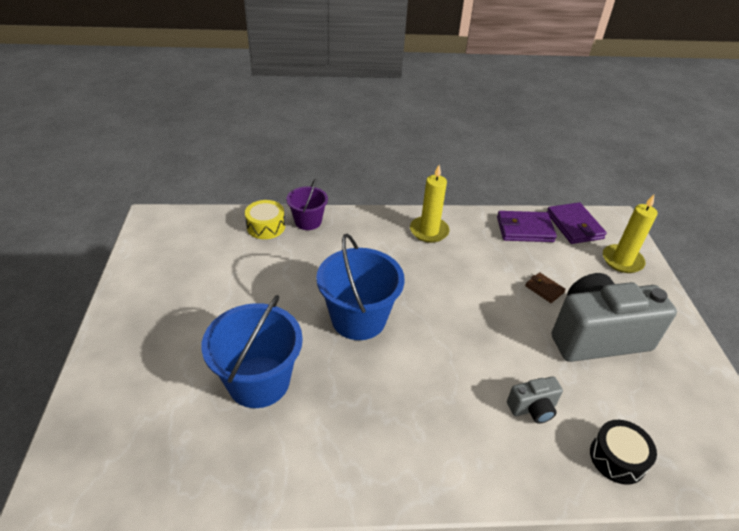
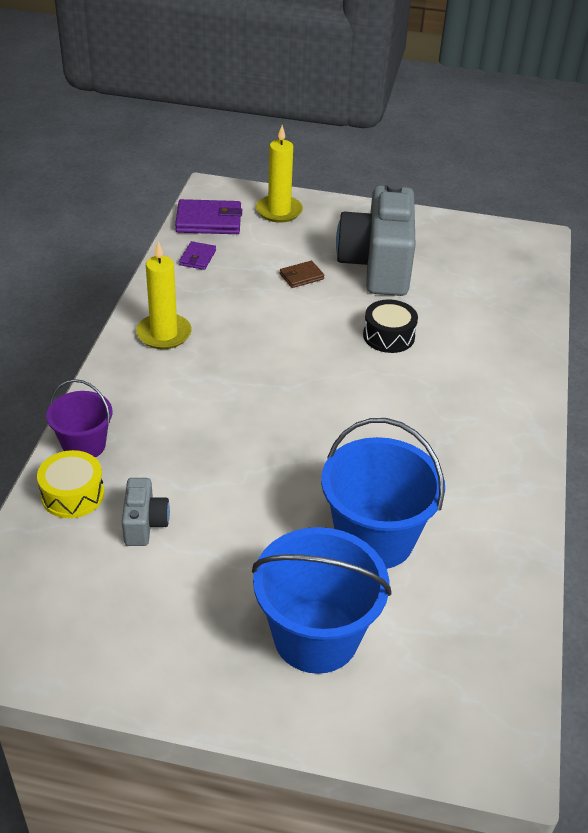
camera: 75 degrees left, 0 degrees up
blue bucket [316,233,405,340] -> blue bucket moved to [252,527,392,674]
purple wallet [497,211,557,242] -> purple wallet [179,241,216,270], size x0.55
grey camera [507,377,563,423] -> grey camera moved to [122,478,170,546]
black drum [590,420,657,485] -> black drum moved to [363,300,418,353]

